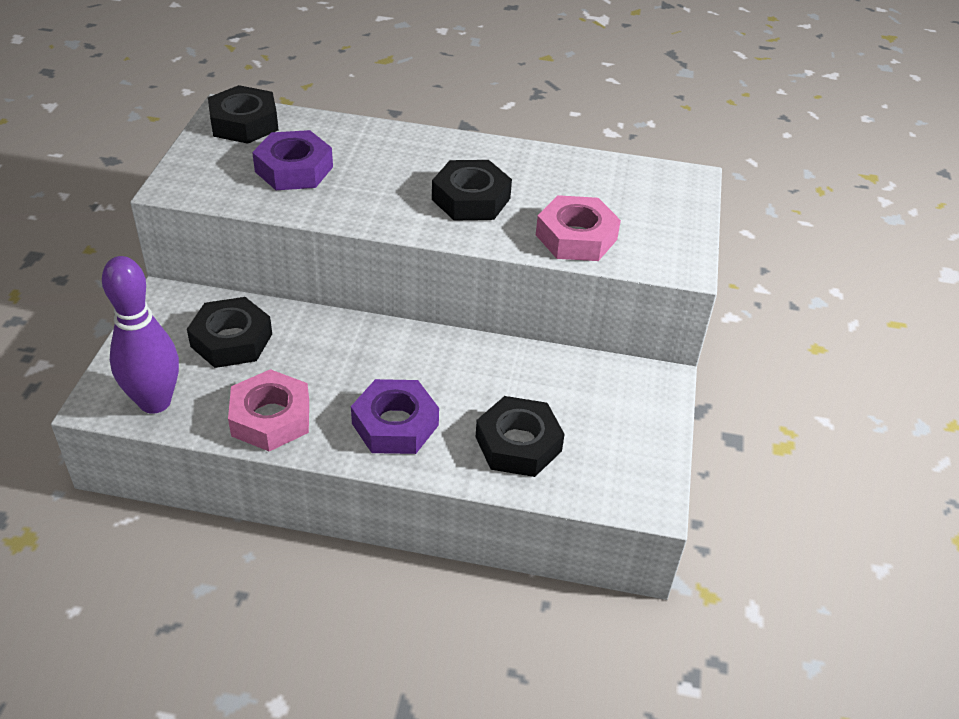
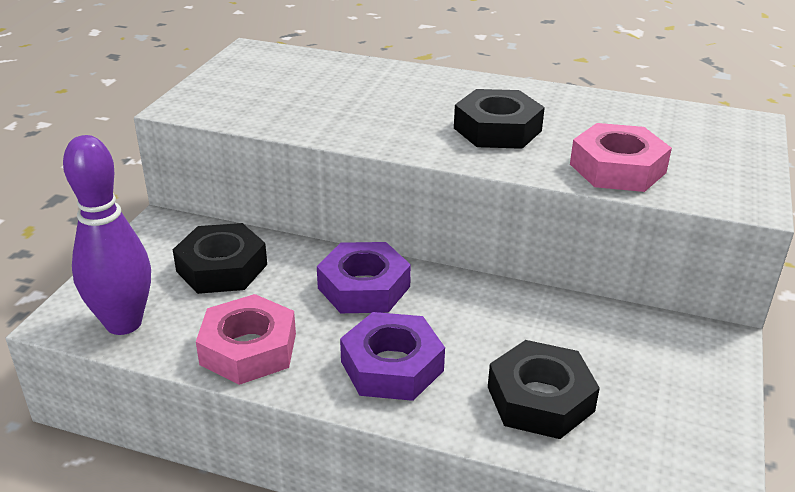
camera: 10 degrees right, 10 degrees down
black nut [208,85,278,144] -> none
purple nut [252,130,333,190] -> purple nut moved to [317,242,411,313]

